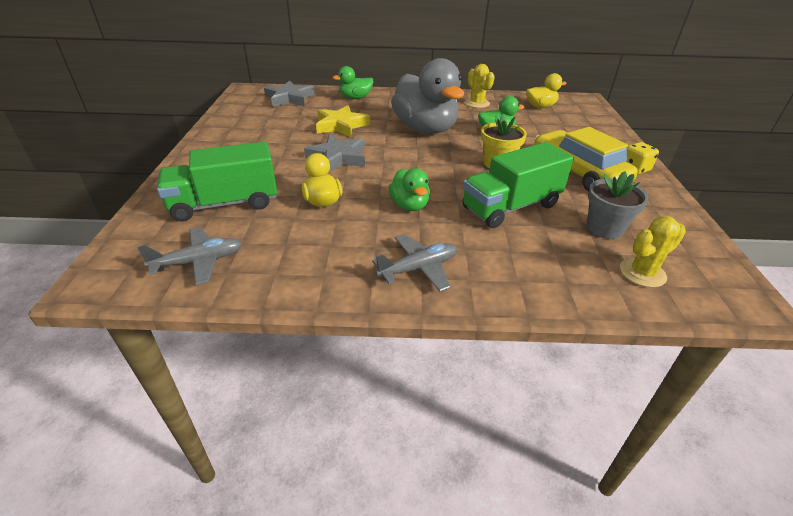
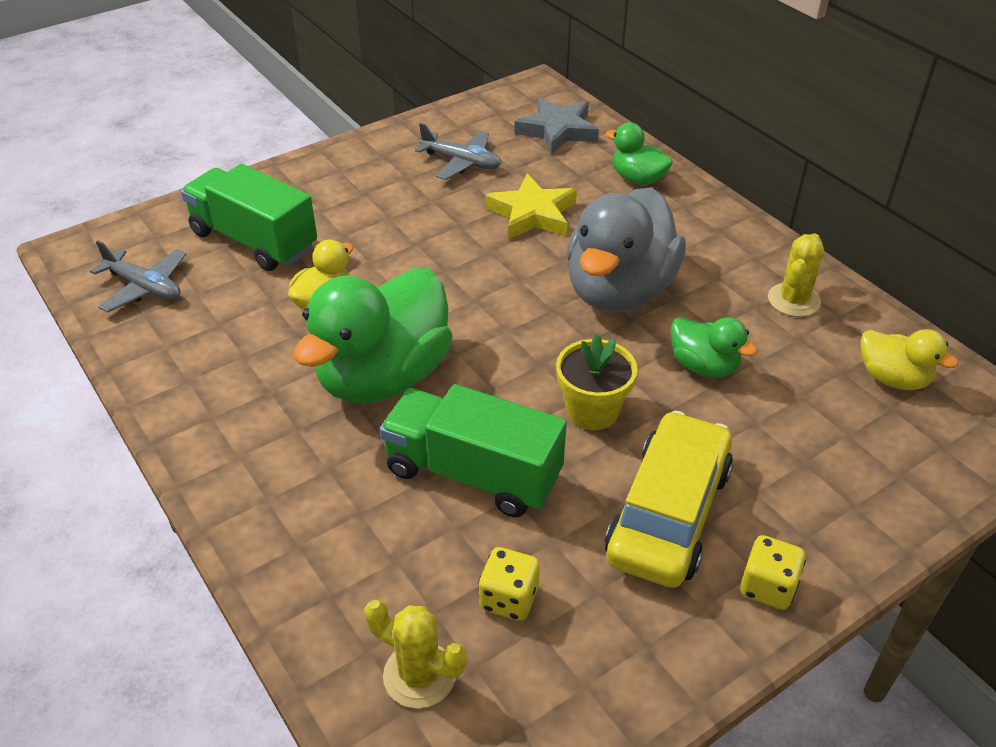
camera: 55 degrees right, 5 degrees up
grey star [304,134,365,172] -> none
grey plane [372,234,457,292] -> grey plane moved to [415,123,501,180]
green duck [389,168,430,211] -> green duck [293,268,452,403], size x2.03
grey flower pot [587,171,649,239] -> yellow dice [479,547,540,621]

